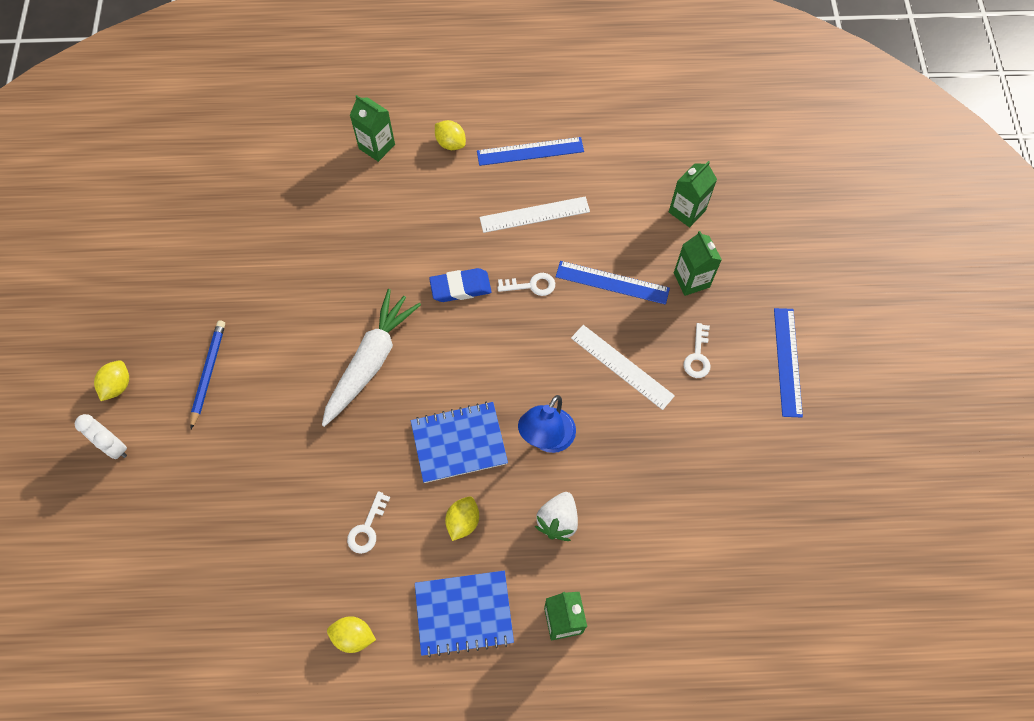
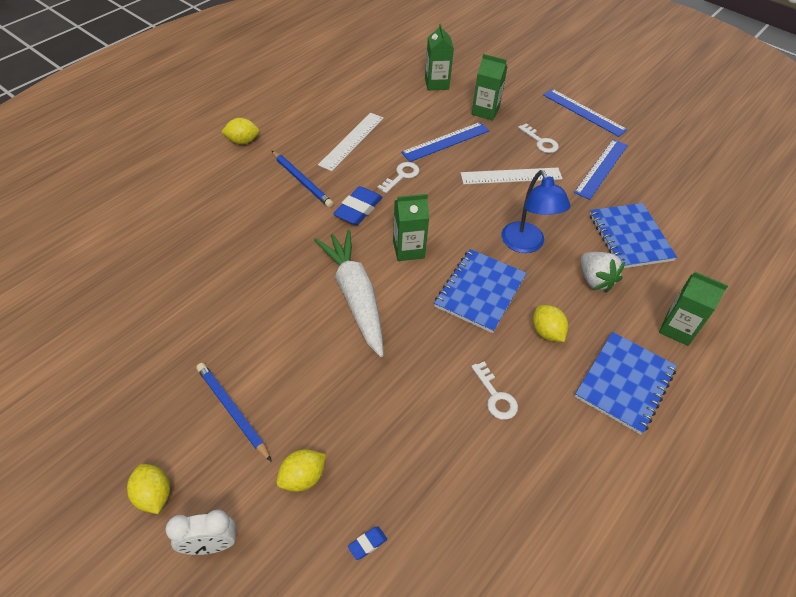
camera: 50 degrees left, 15 degrees down
yellow lemon [327,616,376,653] -> yellow lemon moved to [277,449,326,492]
green carton [350,95,395,162] -> green carton moved to [393,194,429,261]
blue ruler [477,137,584,166] -> blue ruler moved to [574,139,628,200]
none -> blue pencil [272,151,334,208]
none -> blue eraser [348,526,387,560]
none -> blue notebook [590,203,677,268]

